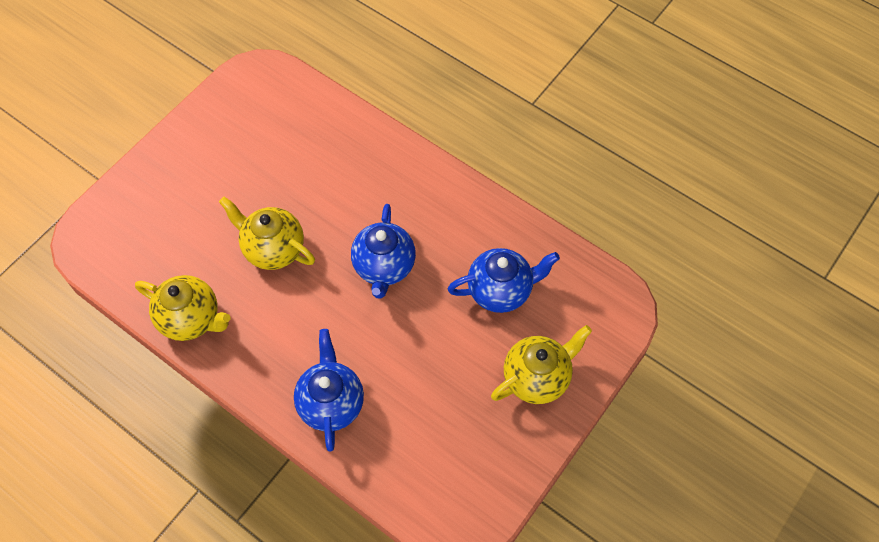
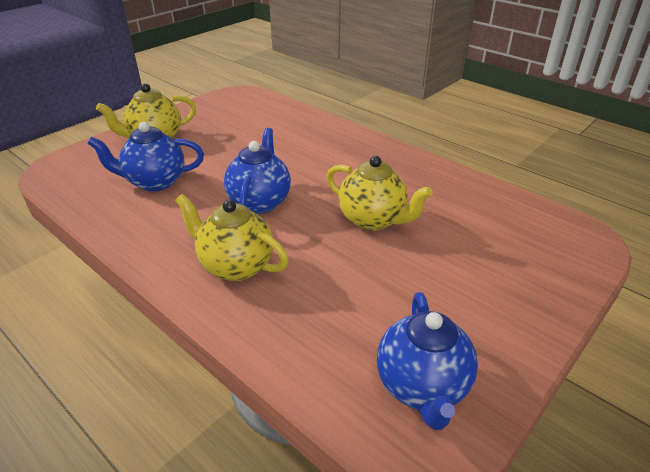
camera: 175 degrees left, 25 degrees down
yellow teapot [135,275,230,341] -> yellow teapot moved to [175,194,289,281]
blue teapot [294,329,364,451] -> blue teapot moved to [377,292,478,430]

